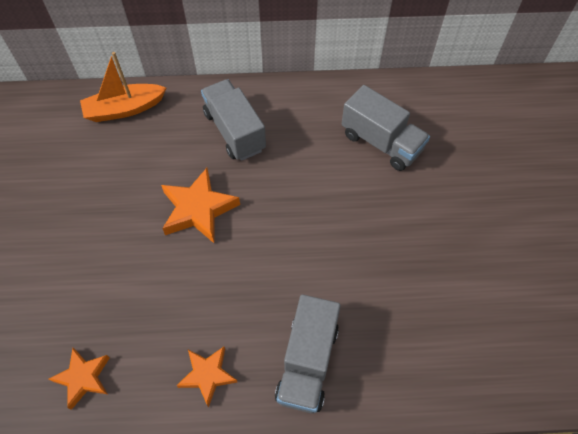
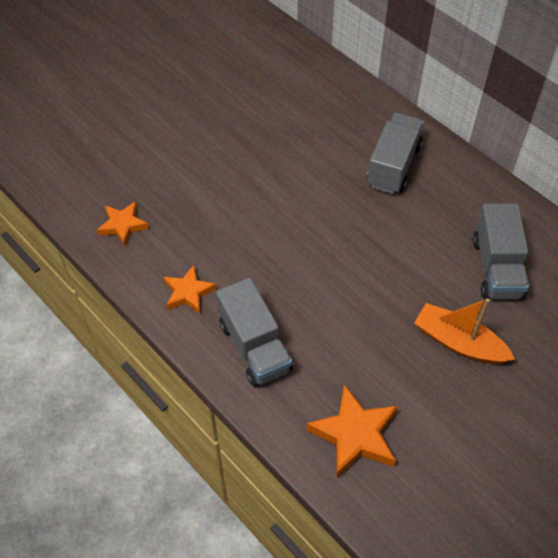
camera: 50 degrees right, 5 degrees down
orange boat [80,52,166,122] -> orange boat moved to [414,298,515,364]
orange star [161,168,240,243] -> orange star moved to [306,385,398,478]
grey truck [275,294,341,413] -> grey truck turned 90 degrees counterclockwise [216,278,293,387]

